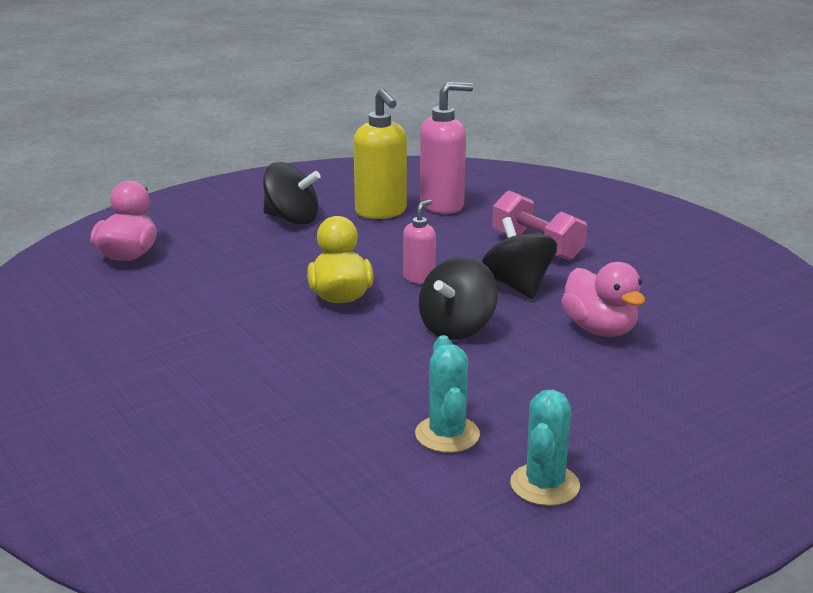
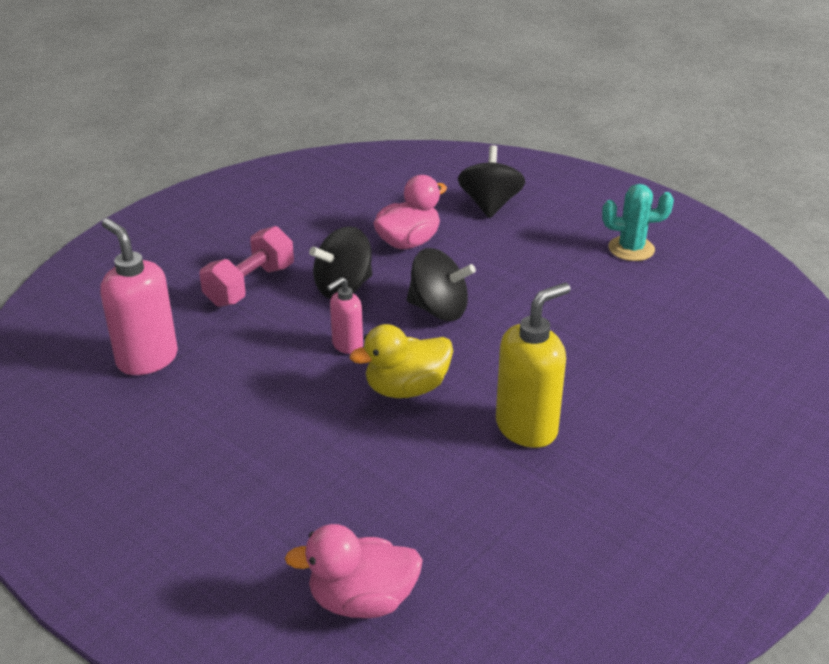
camera: 105 degrees left, 10 degrees up
black spinning top [263,162,321,225] -> black spinning top moved to [458,145,525,218]
yellow soap dispenser [353,88,407,219] -> yellow soap dispenser moved to [496,283,571,448]
pink soap dispenser [403,199,436,284] -> pink soap dispenser turned 60 degrees counterclockwise [327,277,363,354]
turquoise cactus [415,335,480,453] -> none

